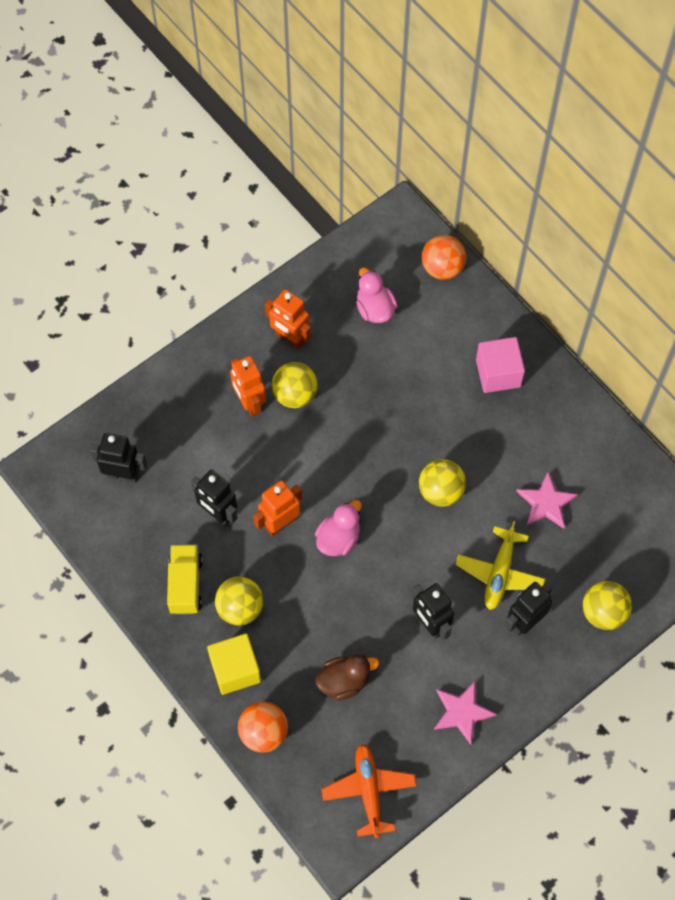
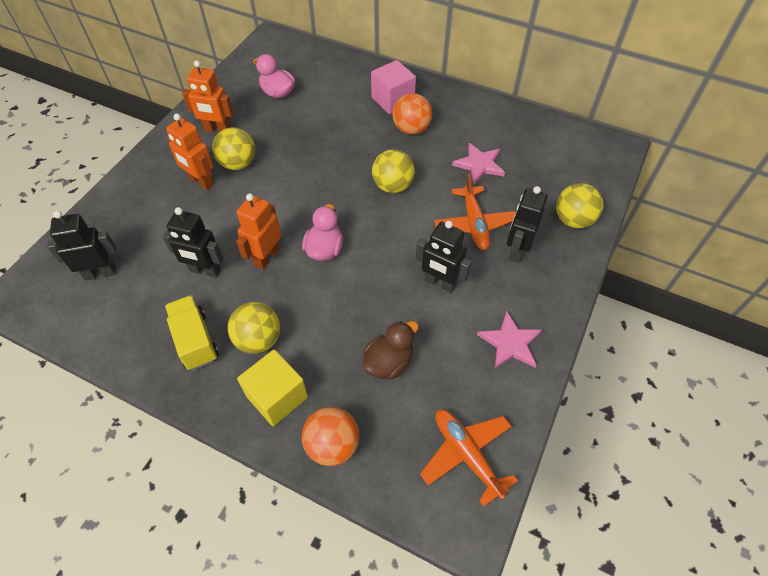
camera: 25 degrees left, 10 degrees down
orange ball [422,235,466,280] -> orange ball moved to [393,93,432,135]
yellow plane [455,521,545,610] -> orange plane [434,173,516,250]

